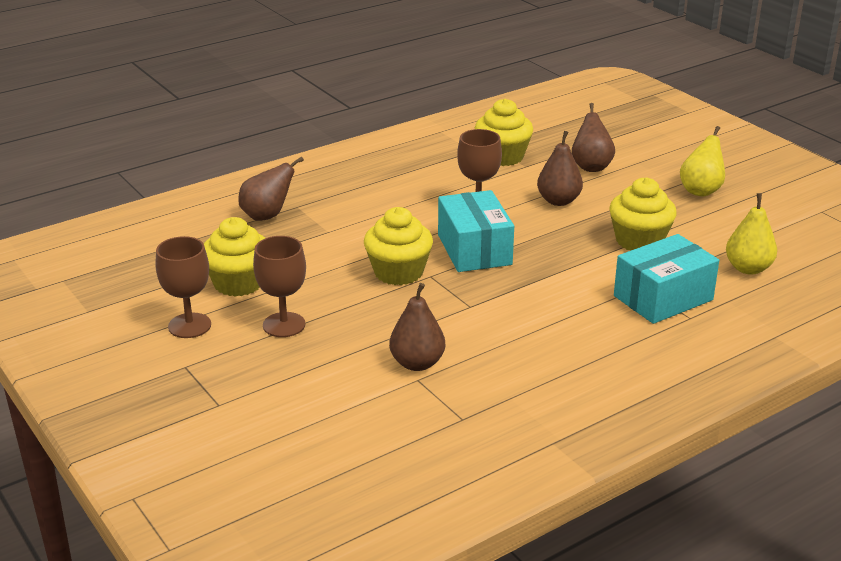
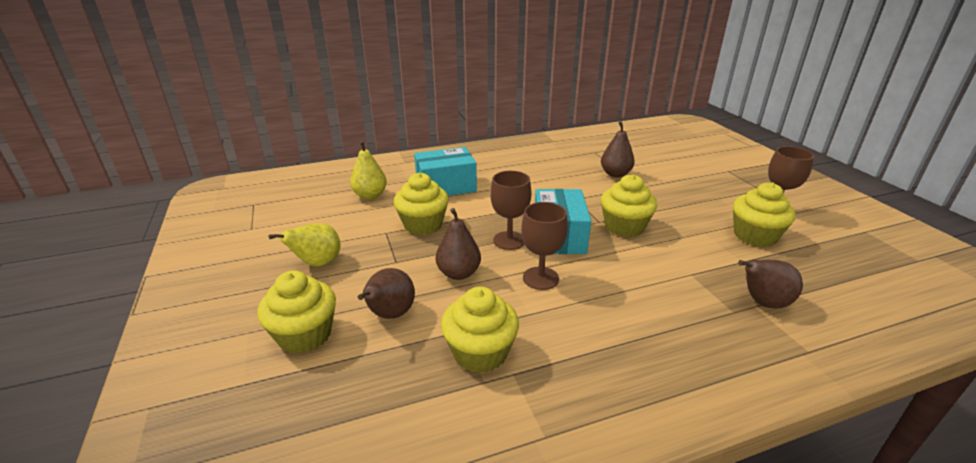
camera: 165 degrees left, 0 degrees up
brown goblet [253,236,306,337] -> brown goblet moved to [490,171,531,250]
none -> yellow cupcake [258,270,336,354]

